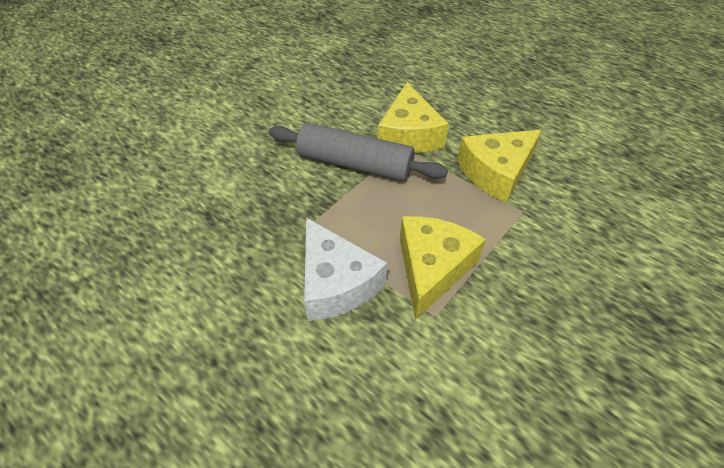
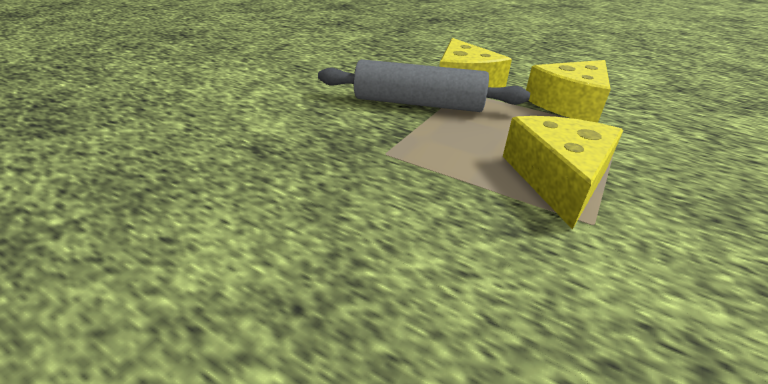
camera: 10 degrees left, 15 degrees down
white cheese [304,217,387,321] -> none

